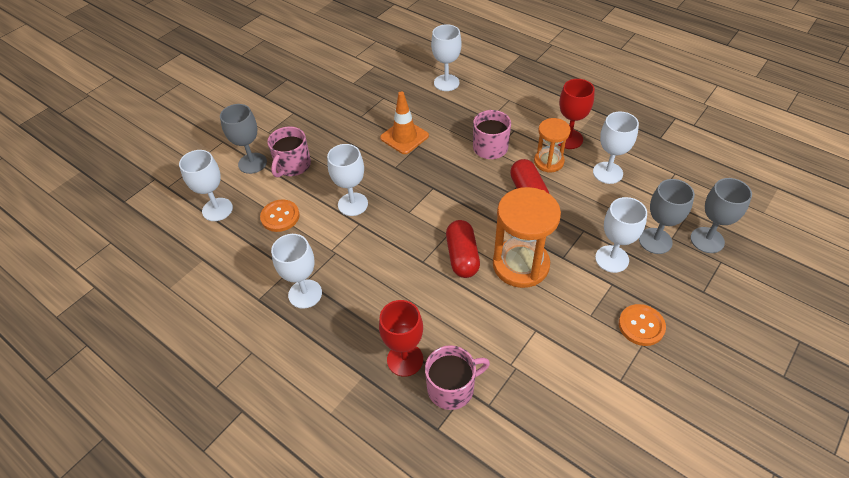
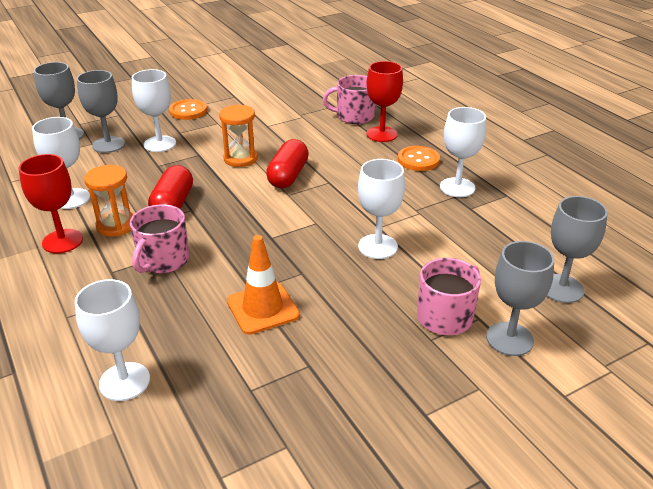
camera: 160 degrees left, 15 degrees down
white goblet [179,150,233,221] -> grey goblet [547,196,608,303]
orange button [260,200,300,232] -> orange button moved to [398,146,440,171]
orange hourglass [493,187,561,288] -> orange hourglass [219,104,258,167], size x0.60

